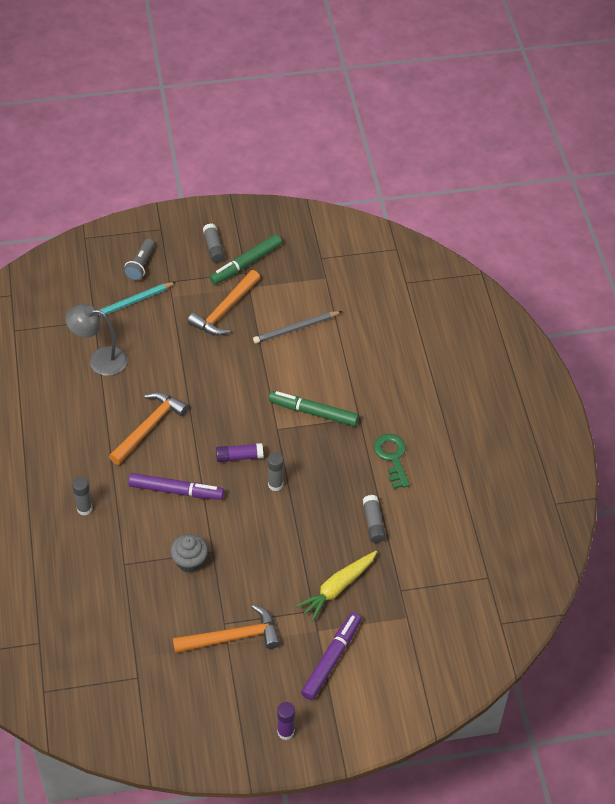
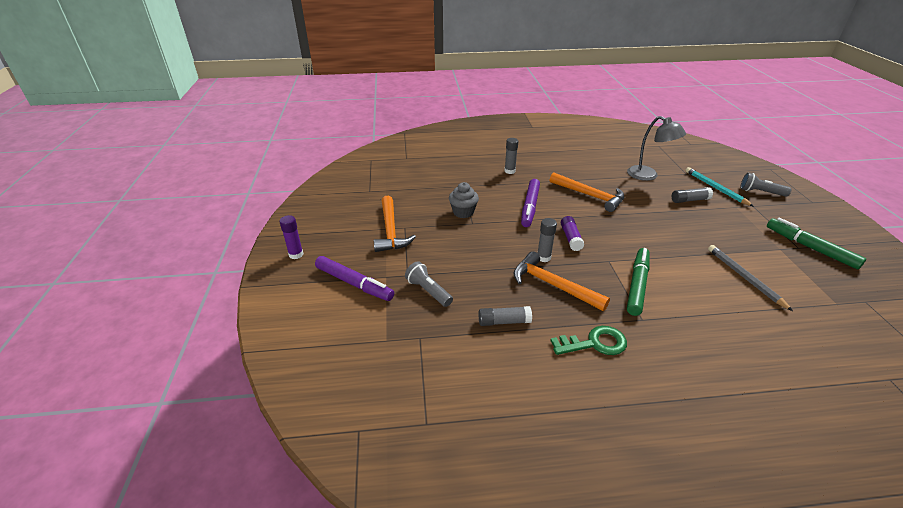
camera: 95 degrees right, 15 degrees down
grey lamp [65,304,128,376] -> grey lamp turned 120 degrees clockwise [627,116,686,181]
orange hammer [188,270,260,336] -> orange hammer moved to [513,251,610,311]
grey glue stick [203,224,225,263] -> grey glue stick moved to [672,187,713,203]
yellow carrot [296,551,377,621] -> grey flashlight [405,261,453,307]

